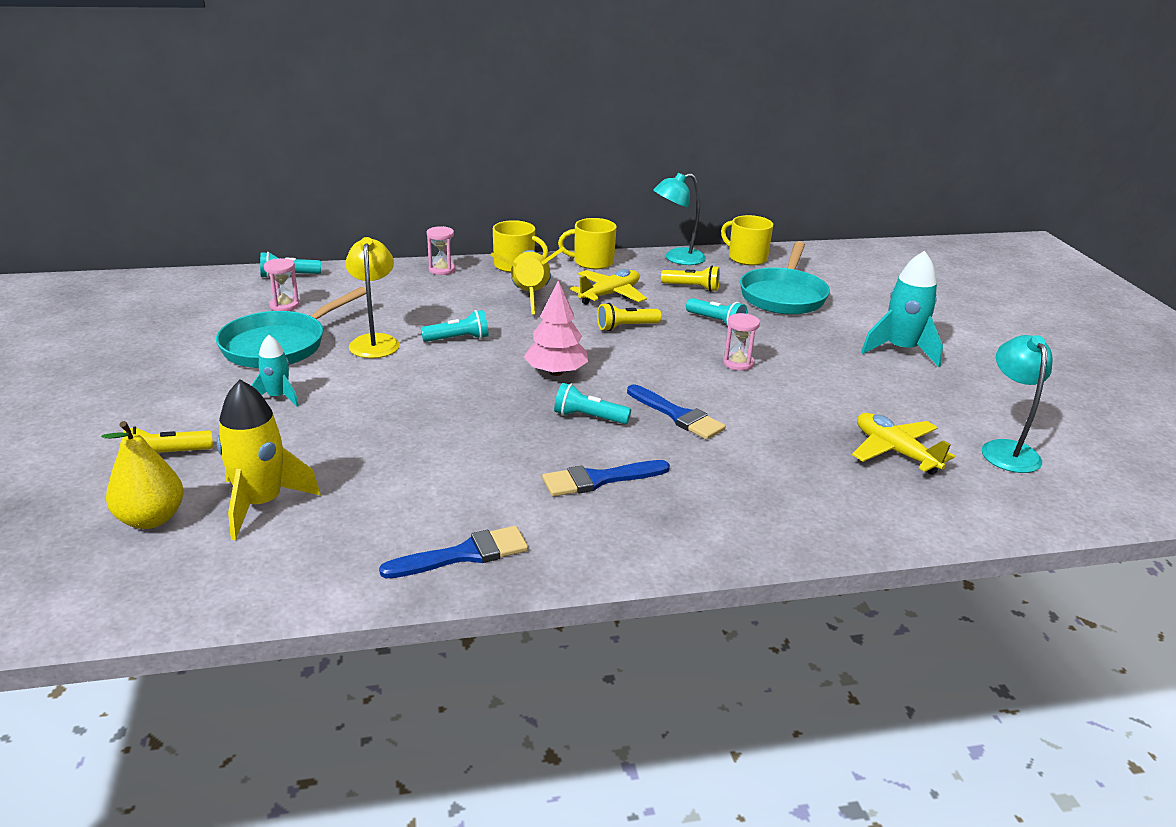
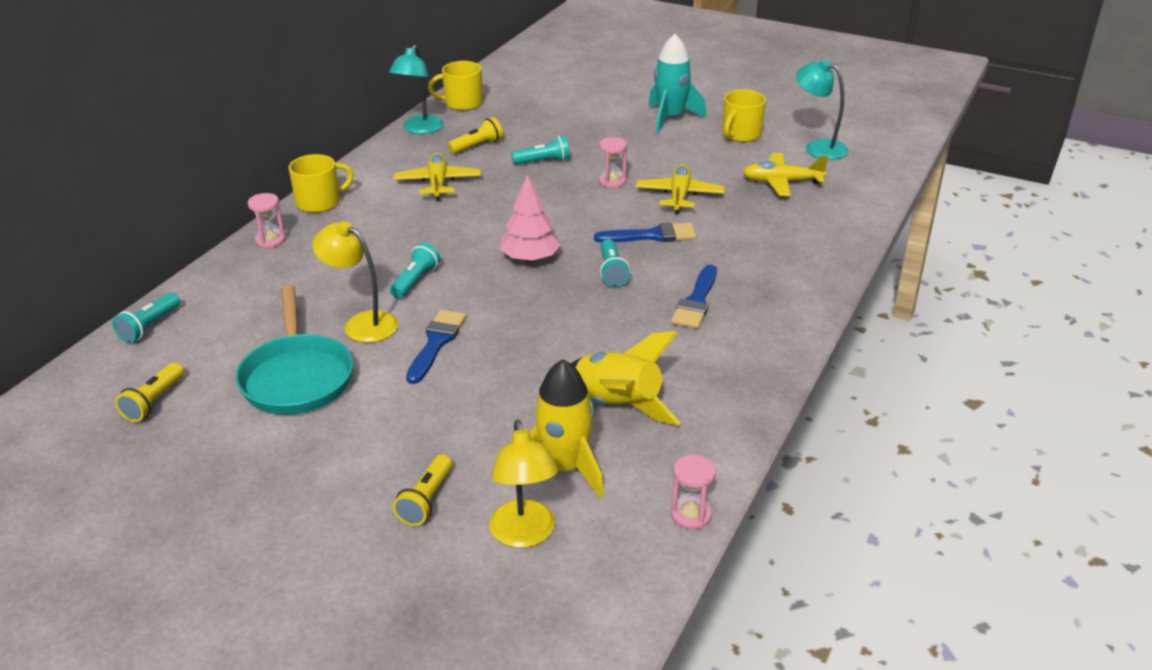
camera: 50 degrees left, 5 degrees up
yellow pear [101,421,184,529] -> yellow lamp [489,419,558,548]
turquoise rocket [251,335,299,406] -> none
pink hourglass [264,258,300,311] -> pink hourglass moved to [671,455,716,529]
blue brush [379,526,528,579] -> blue brush moved to [406,310,466,384]
yellow rocket [490,247,565,314] -> yellow rocket moved to [571,331,680,425]
turquoise flashlight [554,383,631,424] -> turquoise flashlight turned 60 degrees counterclockwise [600,239,630,287]
yellow mug [558,218,617,269] -> yellow mug moved to [722,90,766,142]
yellow flashlight [597,303,661,331] -> yellow flashlight moved to [115,362,184,422]
turquoise pan [740,241,830,315] -> none
none -> yellow plane [636,165,725,214]

